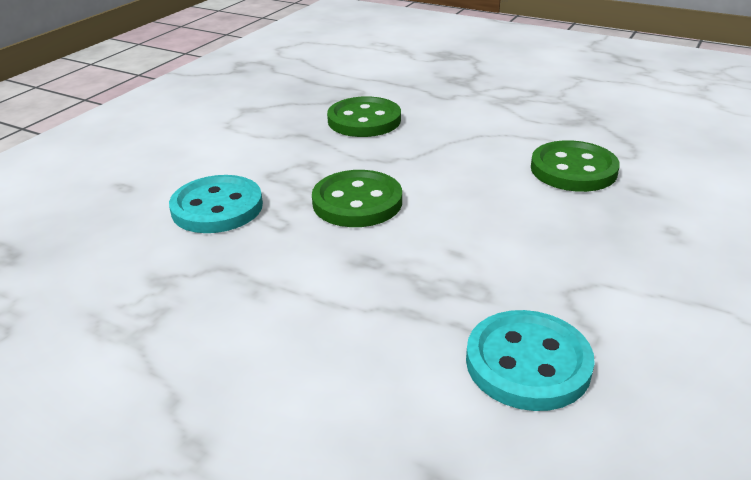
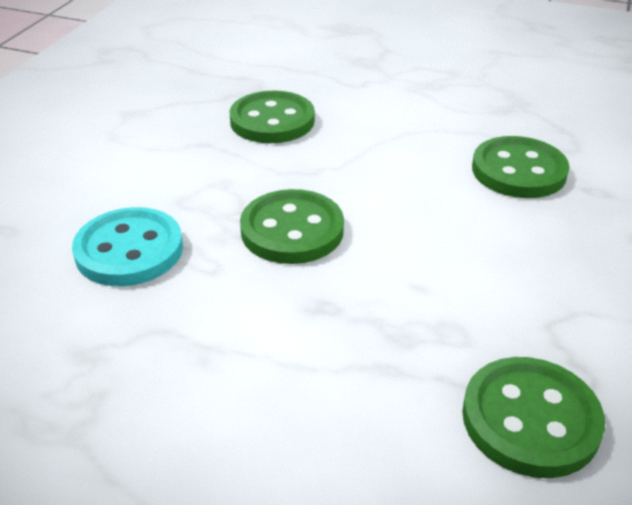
camera: 10 degrees left, 5 degrees up
turquoise button [466,310,595,411] -> green button [462,357,605,478]

